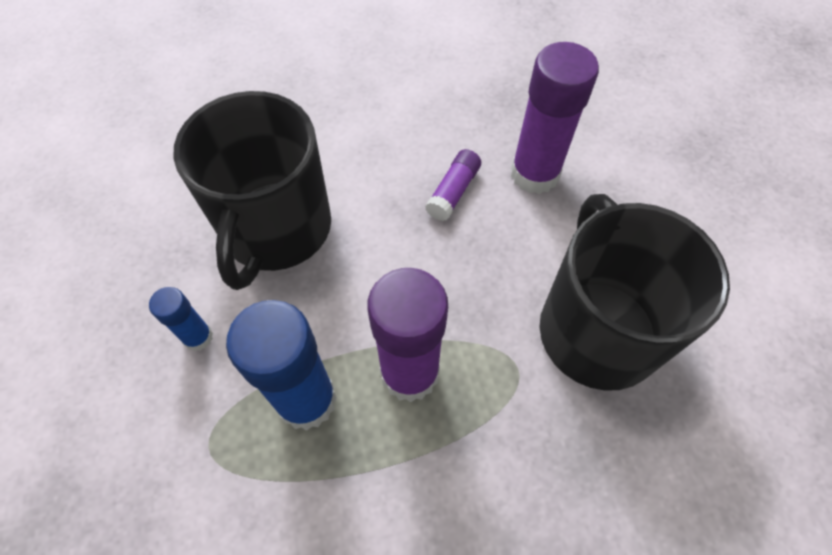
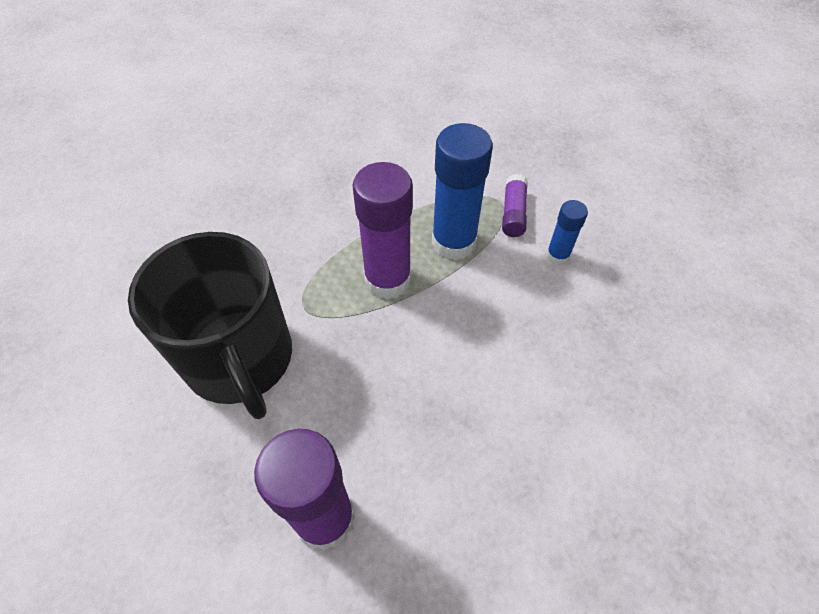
camera: 160 degrees right, 5 degrees down
black mug [173,91,331,290] -> none
purple glue stick [425,149,481,221] -> purple glue stick moved to [502,174,528,237]

